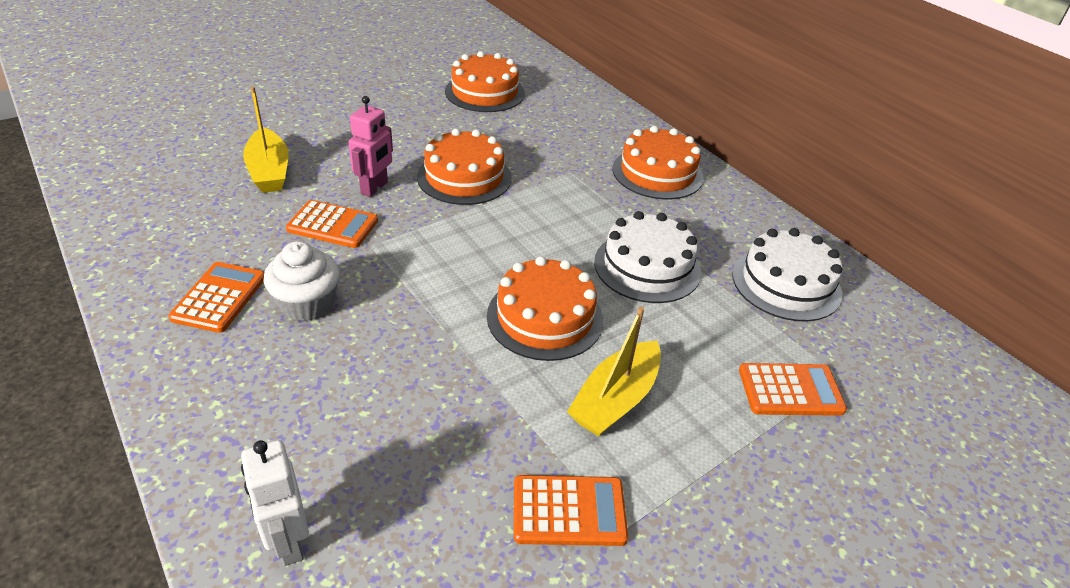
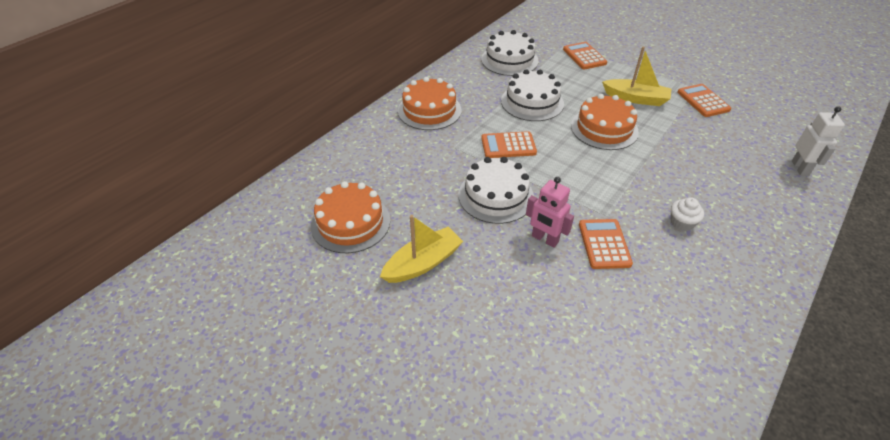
camera: 105 degrees left, 5 degrees up
orange calculator [168,262,264,333] -> orange calculator moved to [481,131,537,158]
white robot [241,440,309,566] -> white robot turned 45 degrees counterclockwise [792,106,845,176]
yellow boat [243,87,289,193] -> yellow boat moved to [380,215,463,283]
white cupcake [263,241,339,321] -> white cupcake [671,197,704,231], size x0.66
pink robot [348,96,393,197] -> pink robot turned 150 degrees counterclockwise [526,177,574,248]
orange cake [417,128,512,205] -> white cake [459,157,534,224]

